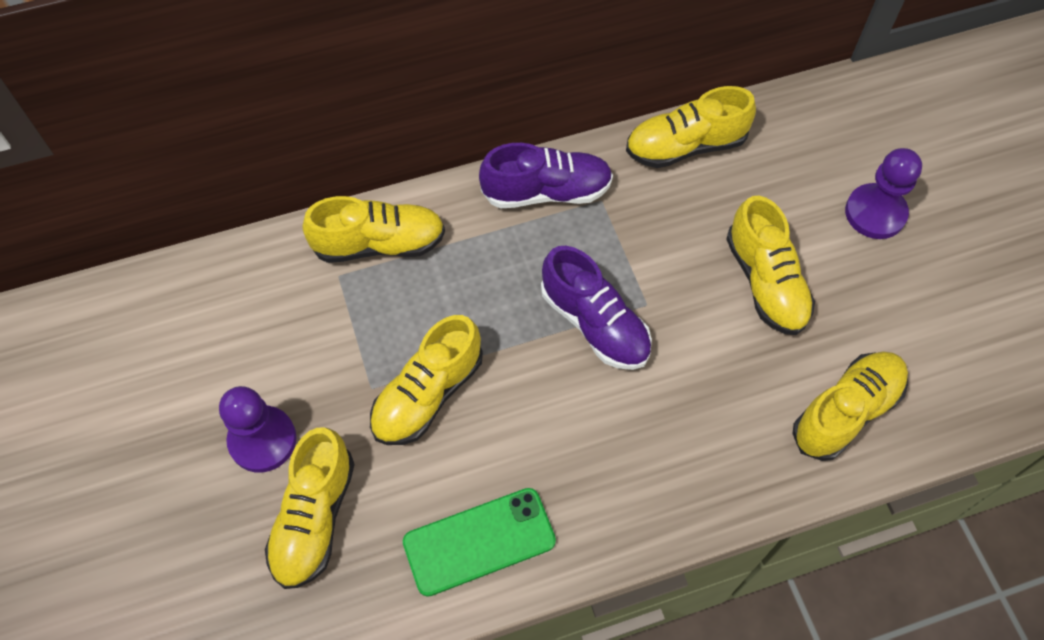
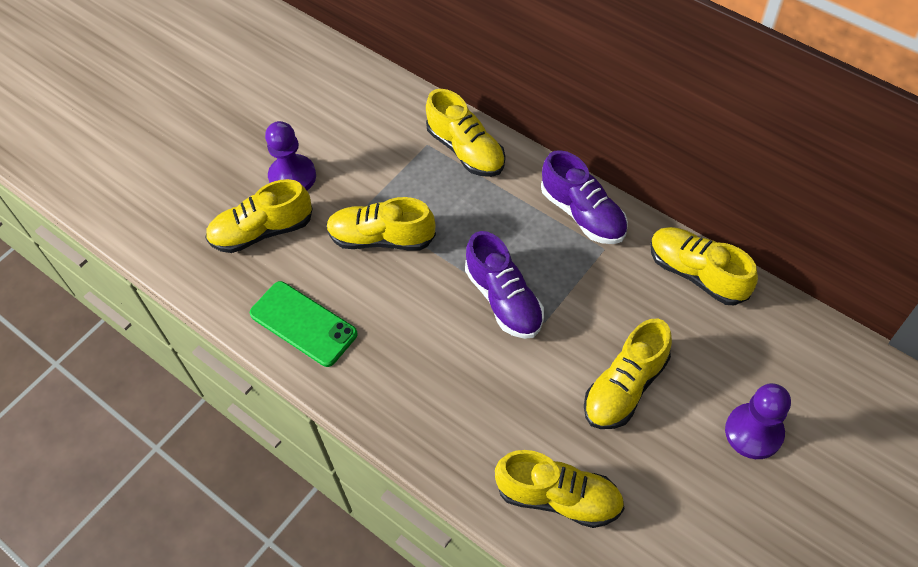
camera: 60 degrees right, 5 degrees down
purple shoe [541,246,652,370] -> purple shoe turned 45 degrees counterclockwise [465,231,544,339]

